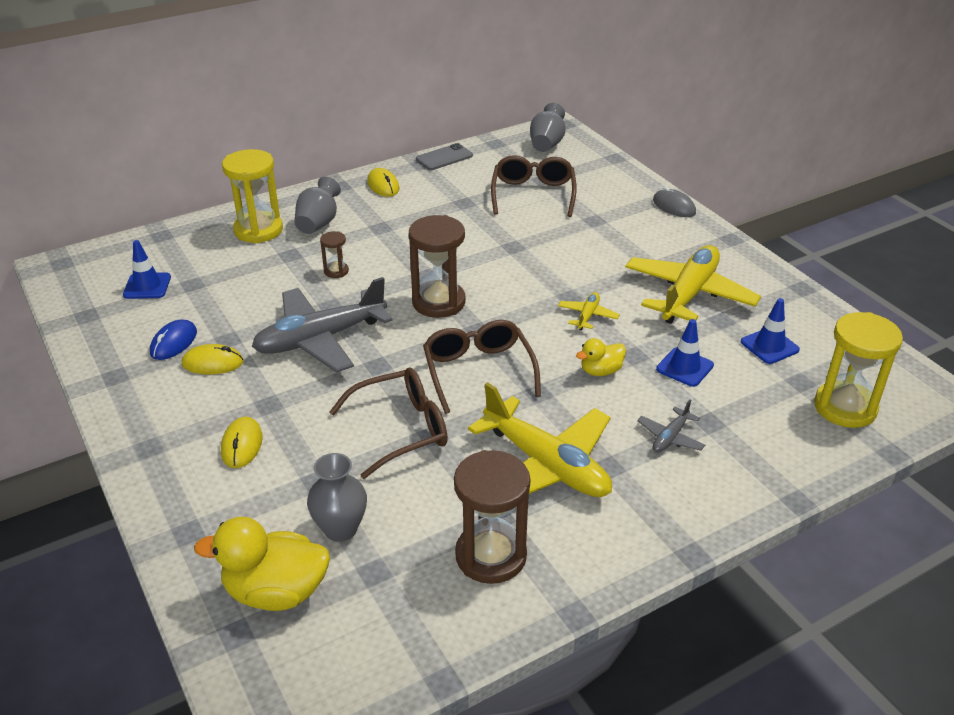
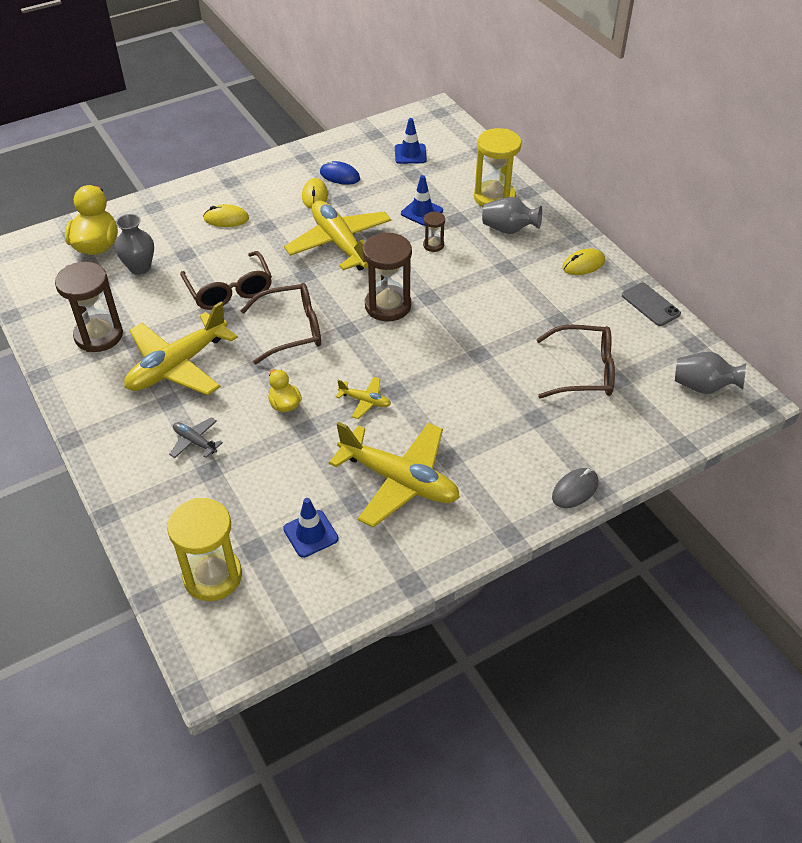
camera: 90 degrees right, 10 degrees up
grey plane [252,277,393,373] -> yellow plane [284,200,391,271]
blue traffic cone [656,319,714,387] -> blue traffic cone moved to [401,175,443,226]

